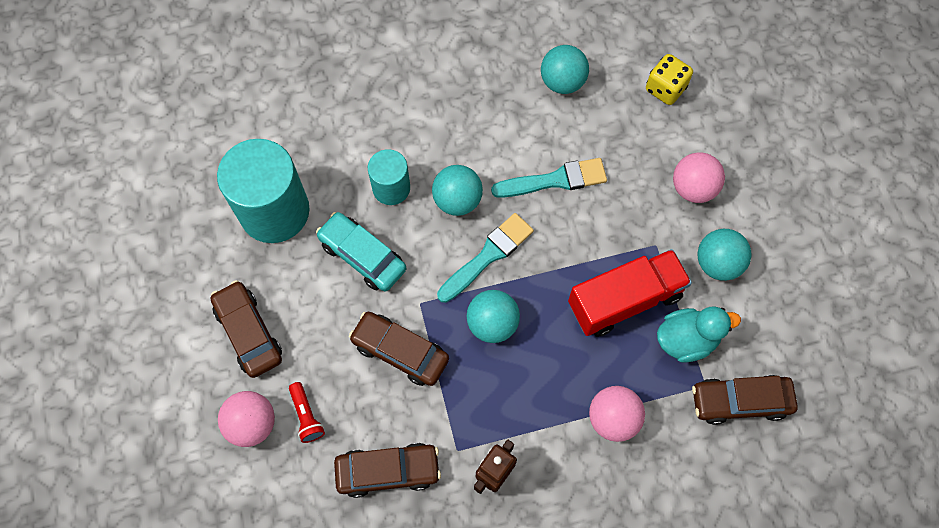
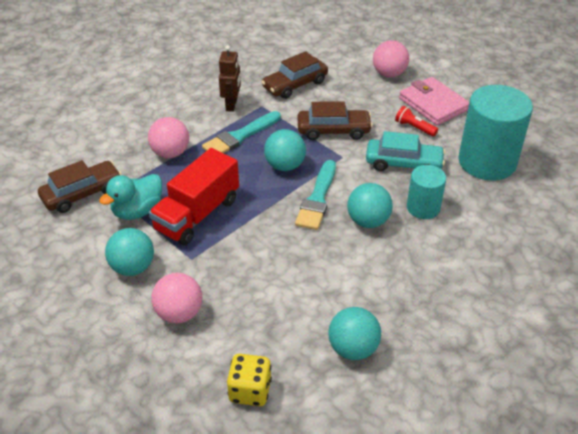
camera: 150 degrees right, 25 degrees down
brown car [211,280,282,378] -> pink wallet [399,77,469,125]
red flashlight [289,382,325,443] -> red flashlight moved to [395,106,438,137]
turquoise brush [491,158,607,198] -> turquoise brush moved to [202,111,281,153]

